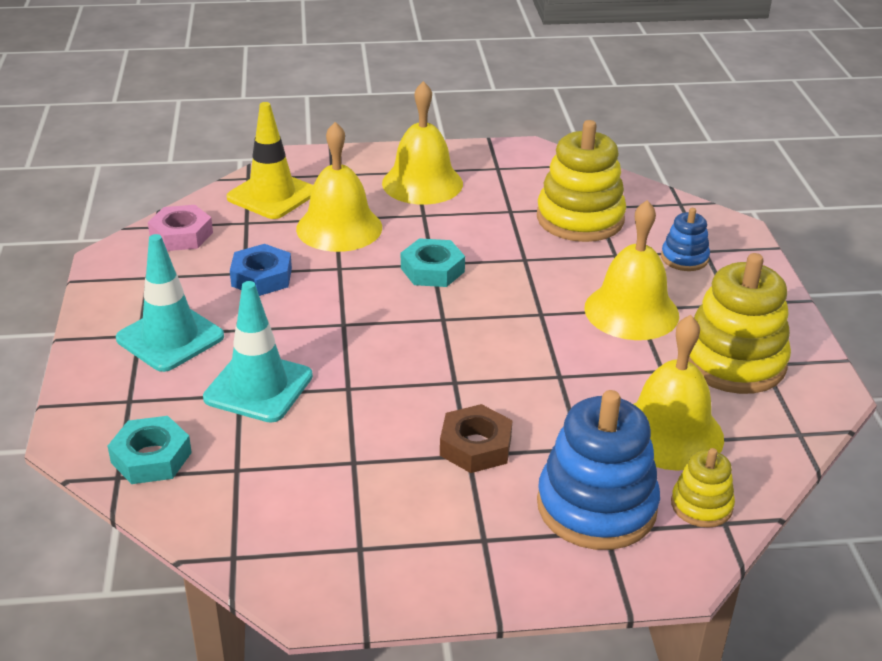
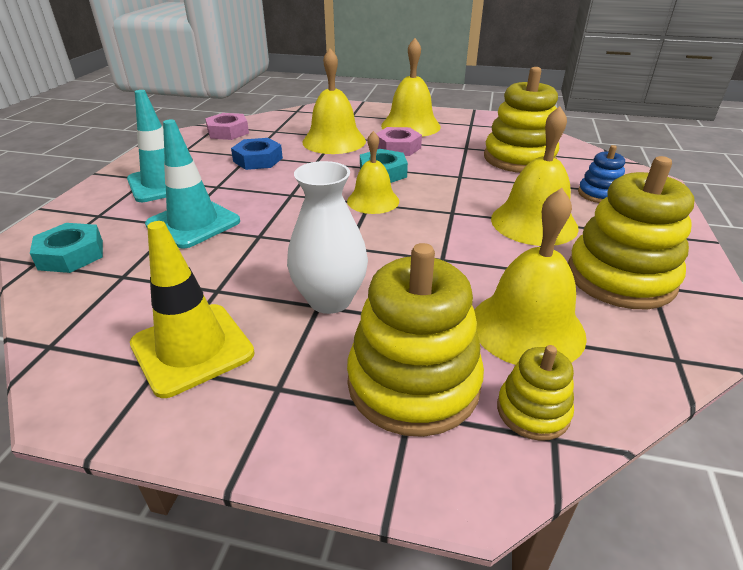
camera: 20 degrees right, 0 degrees up
yellow traffic cone [226,102,313,219] -> yellow traffic cone moved to [130,221,255,398]
brown nut [440,404,513,473] -> white vase [287,161,368,314]
blue stacking toy [537,390,660,550] -> yellow stacking toy [347,243,484,437]
none -> yellow bell [347,131,399,214]
none -> pink nut [376,127,422,156]

